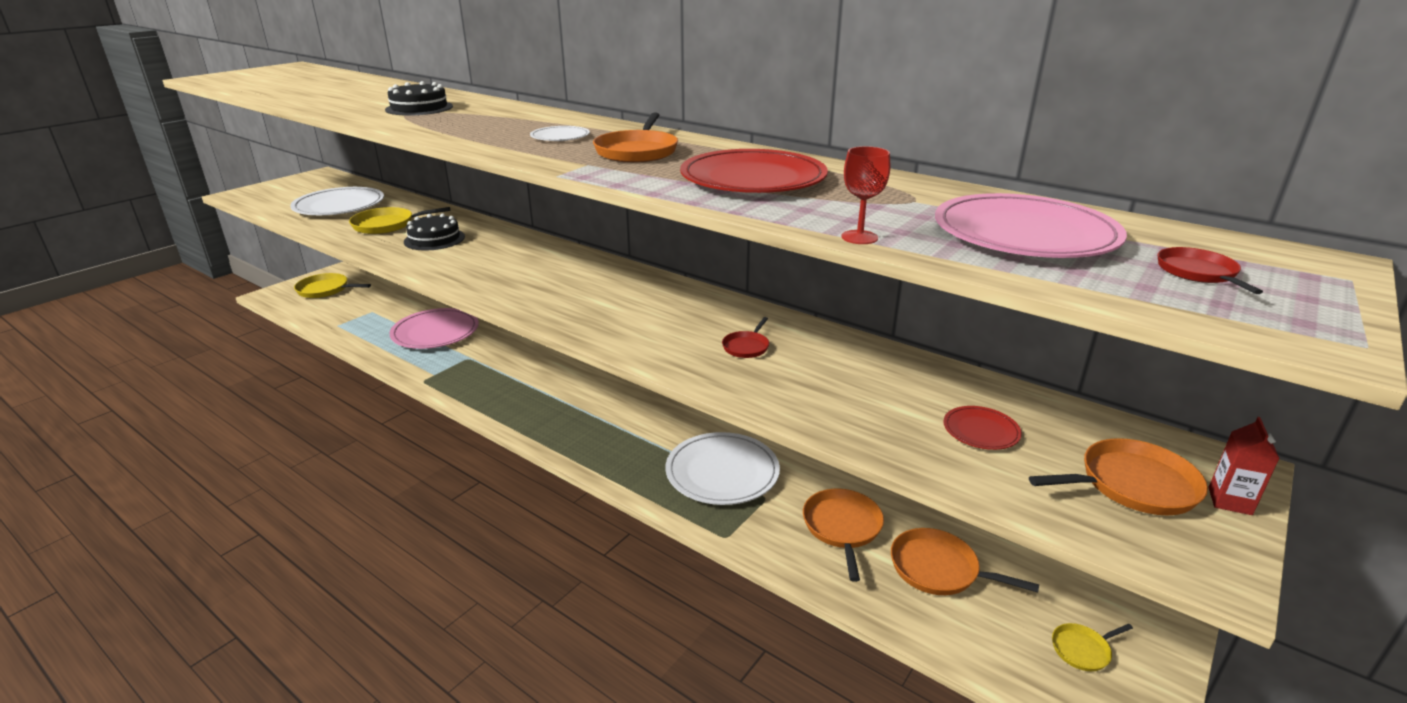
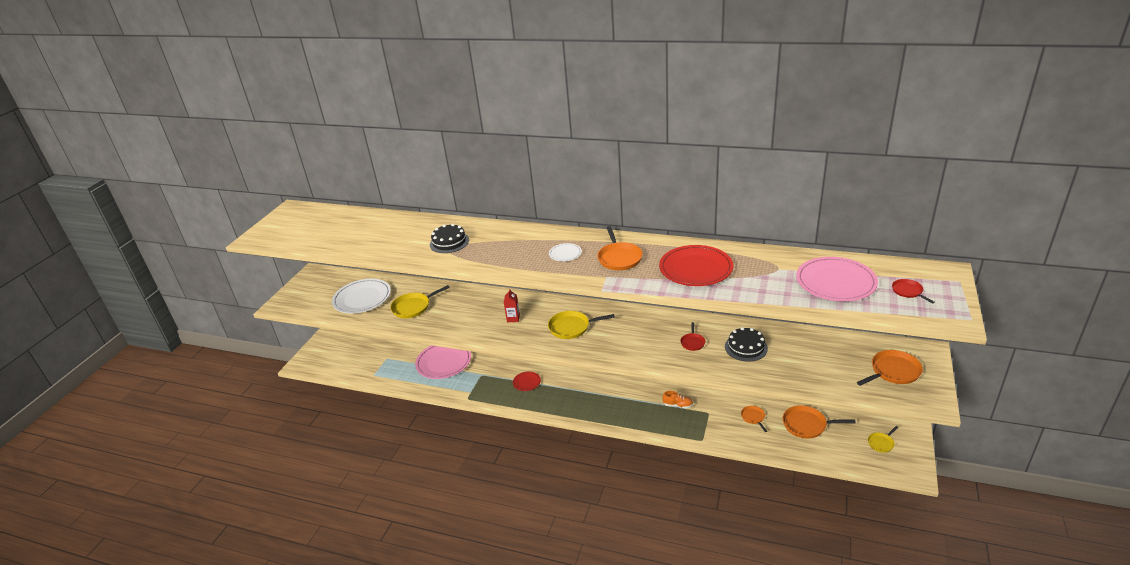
camera: 15 degrees left, 5 degrees up
yellow pan [294,273,371,298] -> yellow pan moved to [548,311,615,339]
black cake [404,213,465,250] -> black cake moved to [725,327,768,362]
white plate [666,432,780,505] -> orange shoe [662,391,693,409]
orange pan [803,488,884,582] -> orange pan [741,406,767,432], size x0.57
red goblet [841,146,890,244] -> none
red plate [944,406,1022,450] -> red plate moved to [513,372,541,391]
red carton [1208,417,1280,515] -> red carton moved to [504,289,520,322]

